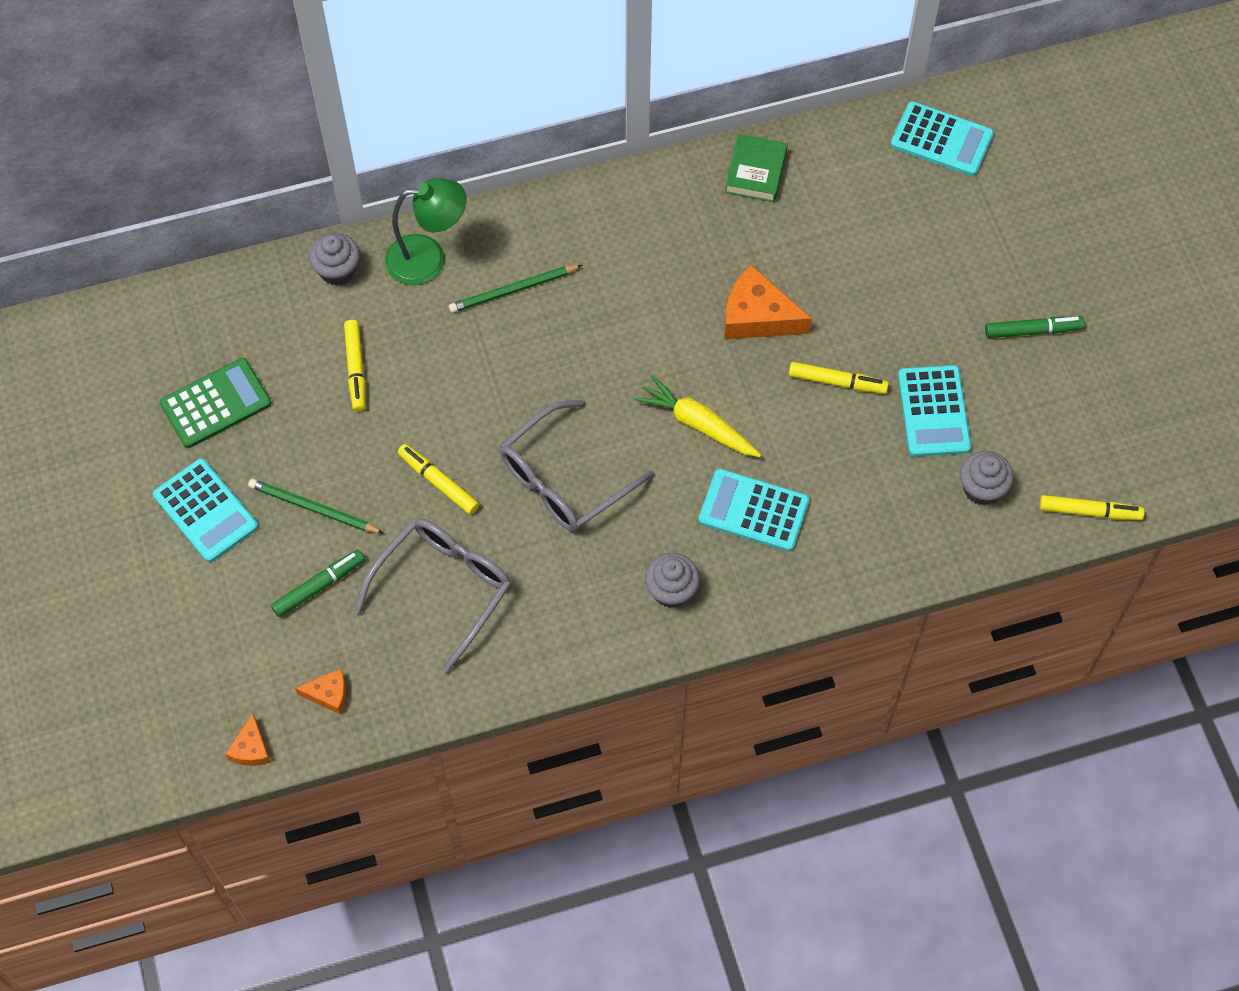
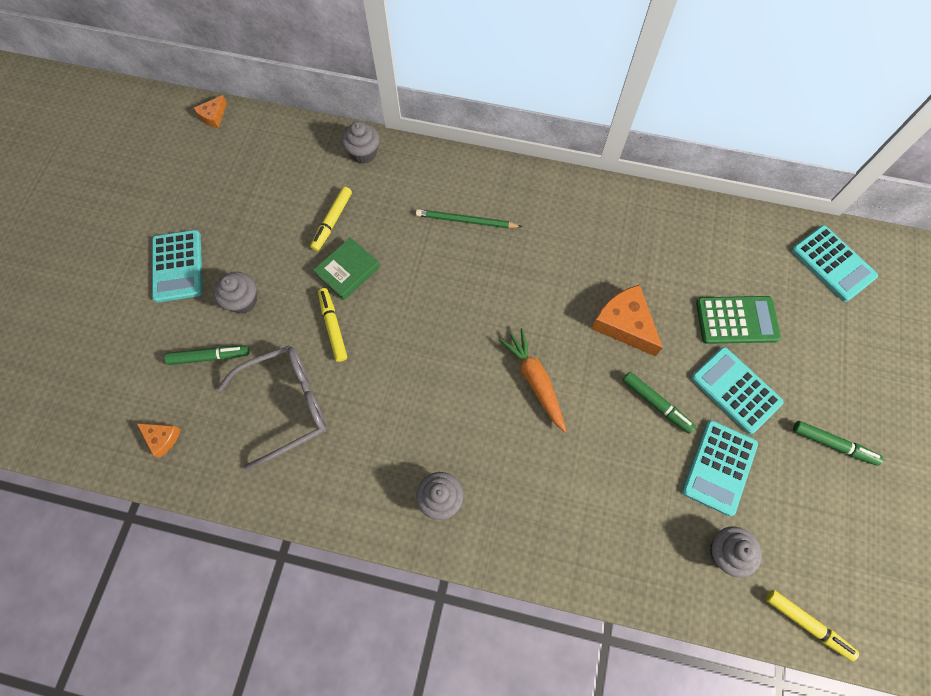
camera: 30 degrees right, 5 degrees up
green calculator [160,358,271,448] -> green calculator moved to [696,296,781,344]
orange cheese [225,714,271,766] -> orange cheese moved to [194,95,227,128]
green pencil [248,479,383,533] -> grey cupcake [214,272,257,314]
green lamp [385,178,467,285] -> none
grey glasses [500,400,654,532] -> none
yellow carrot [635,375,761,457] -> orange carrot [499,328,566,432]
turquoise calculator [698,469,809,552] -> turquoise calculator moved to [691,347,784,434]
green book [725,134,788,202] -> green book moved to [313,237,380,300]
yellow marker [789,362,889,394] -> green marker [622,372,696,434]

